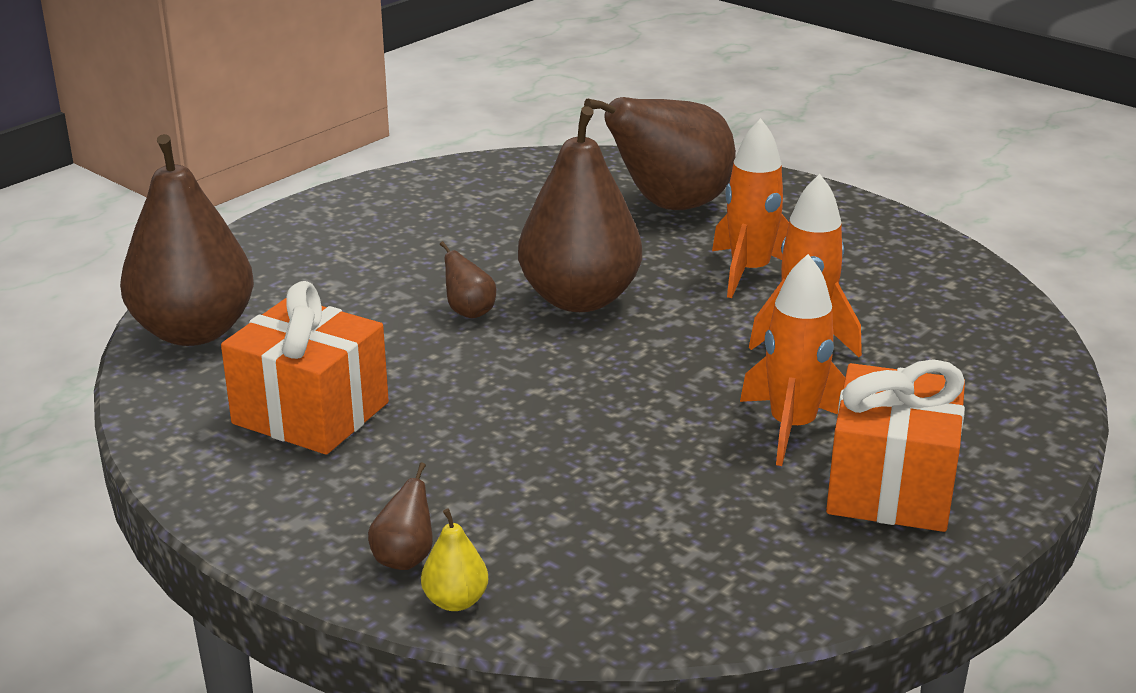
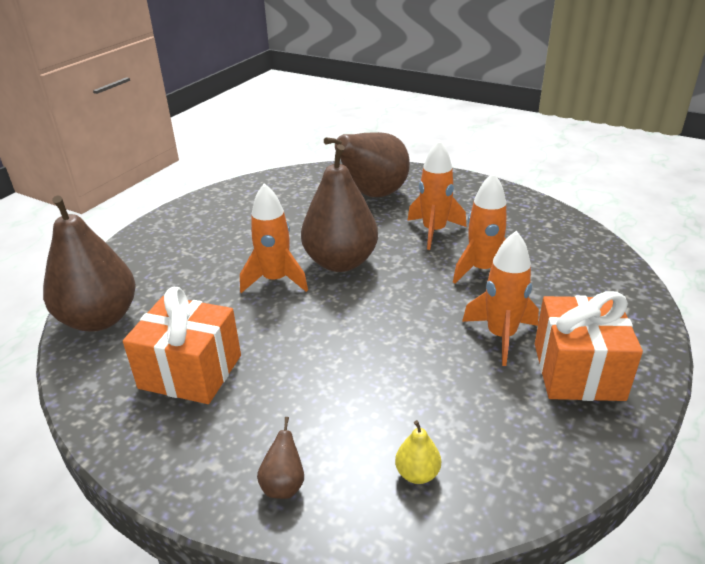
camera: 10 degrees left, 5 degrees up
yellow pear [421,509,488,611] -> yellow pear moved to [395,420,441,484]
brown pear [440,241,496,318] -> orange rocket [240,183,308,293]

